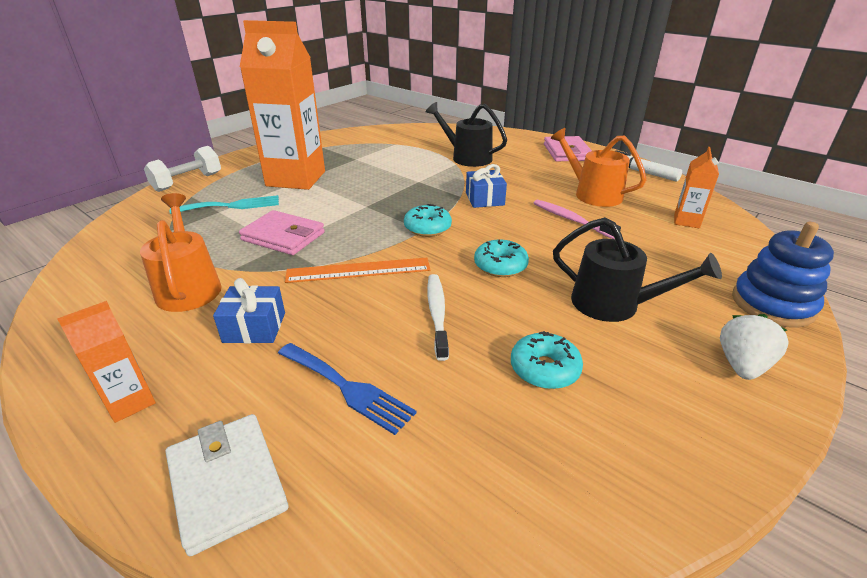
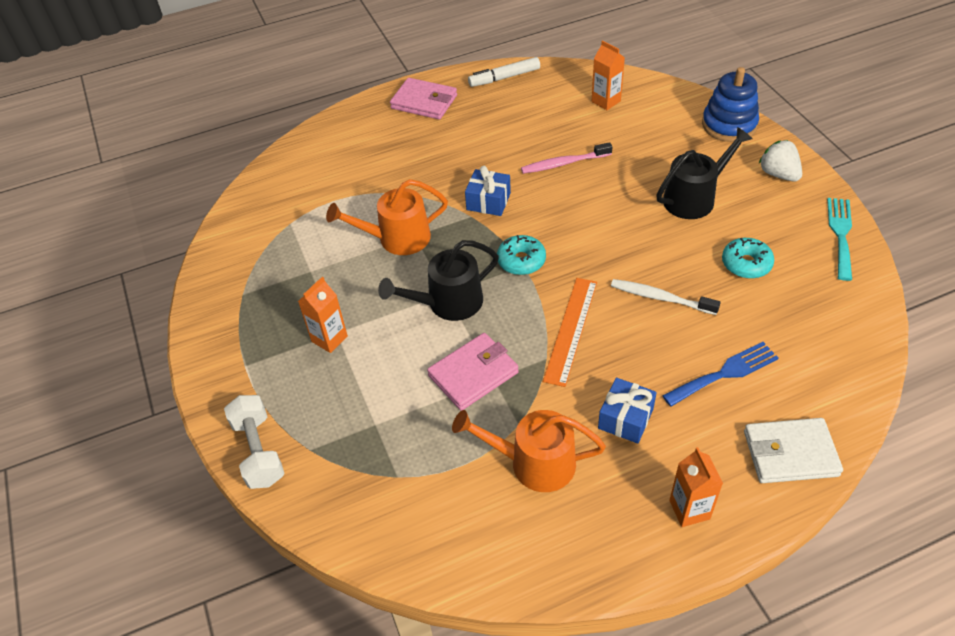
camera: 60 degrees left, 15 degrees up
turquoise fork [170,195,279,214] -> turquoise fork moved to [827,198,852,281]
orange carton [240,20,325,190] -> orange carton [298,276,348,353], size x0.44
black watering can [426,102,507,167] -> black watering can moved to [378,240,499,321]
turquoise donut [474,239,529,277] -> none
orange watering can [551,128,646,207] -> orange watering can moved to [326,179,448,255]

